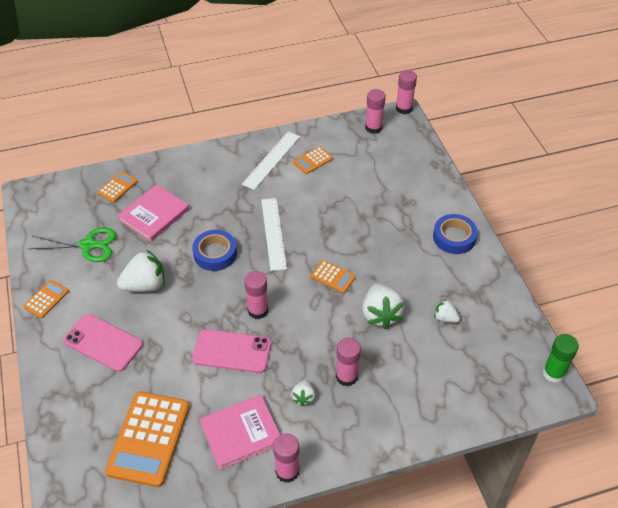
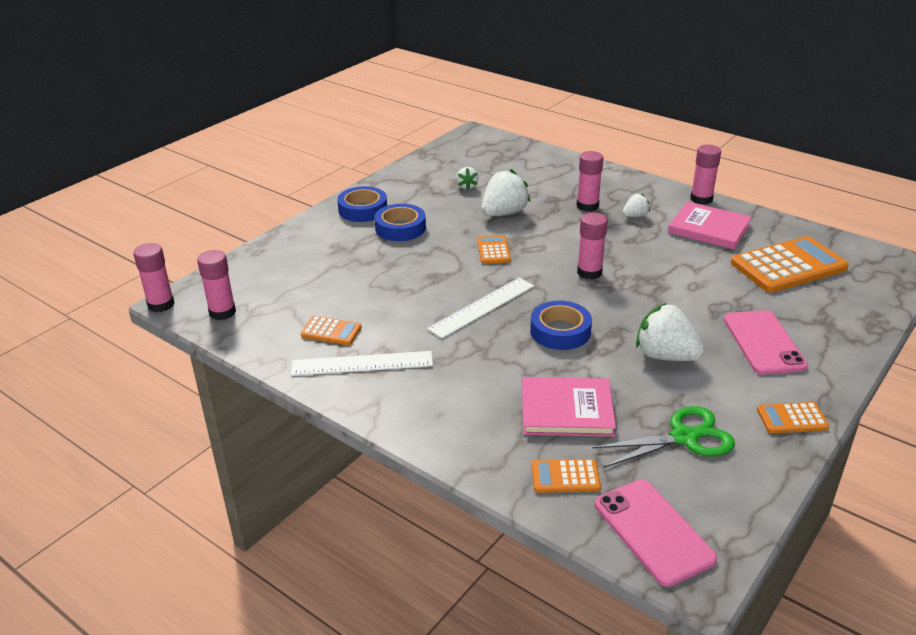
camera: 125 degrees left, 15 degrees down
green scissors [28,227,116,262] -> green scissors turned 105 degrees clockwise [592,406,735,468]
pink phone [192,329,271,373] -> pink phone moved to [595,480,717,587]
green glue stick [543,334,579,383] -> none
none -> blue tape [374,204,426,241]

